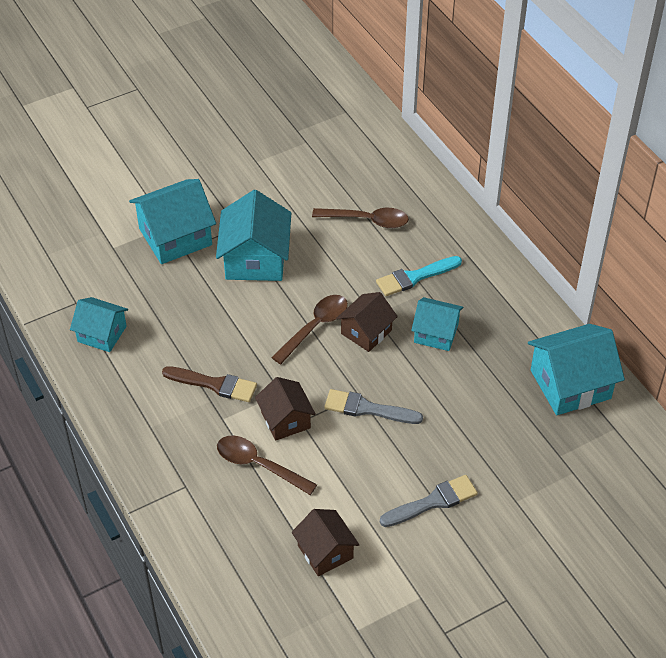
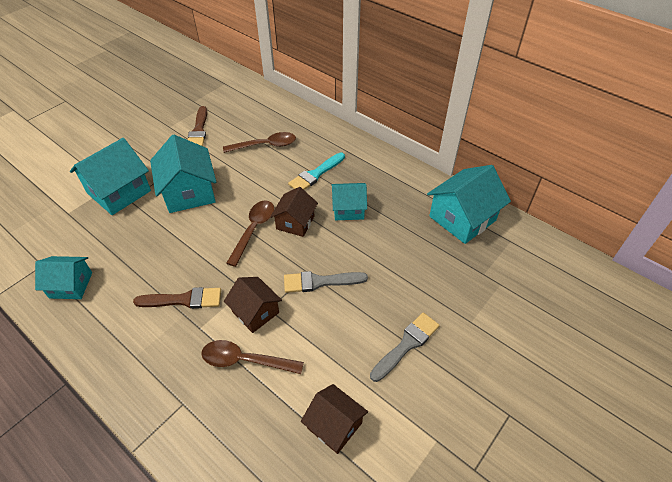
camera: 20 degrees left, 0 degrees up
none -> brown brush [188,106,207,146]

